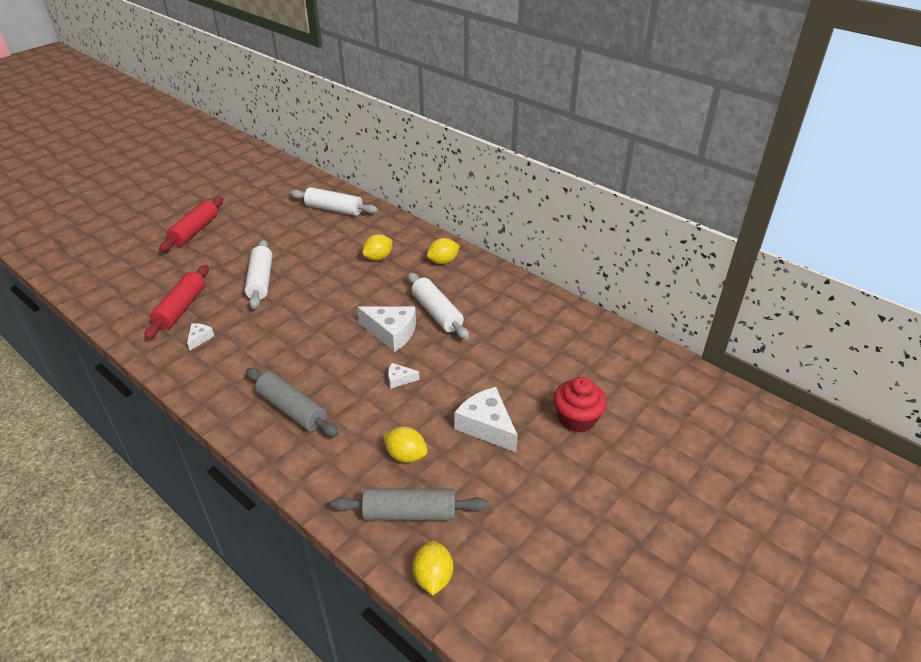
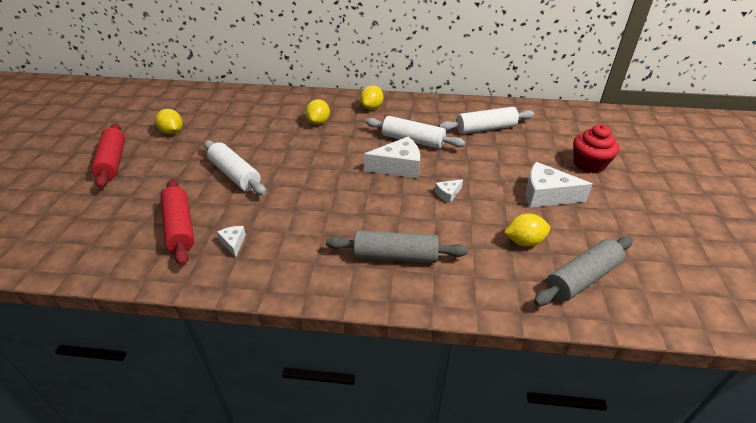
camera: 35 degrees left, 0 degrees up
white rolling pin [290,187,378,216] -> white rolling pin moved to [439,107,534,134]
yellow lemon [413,540,453,595] -> yellow lemon moved to [155,109,182,134]

